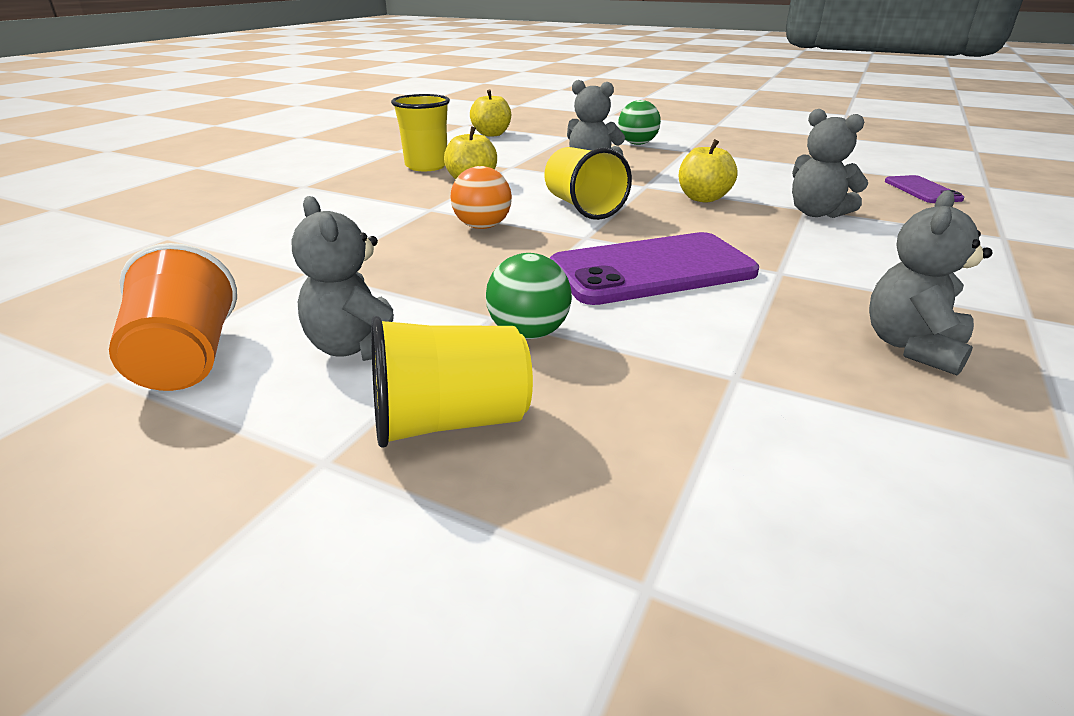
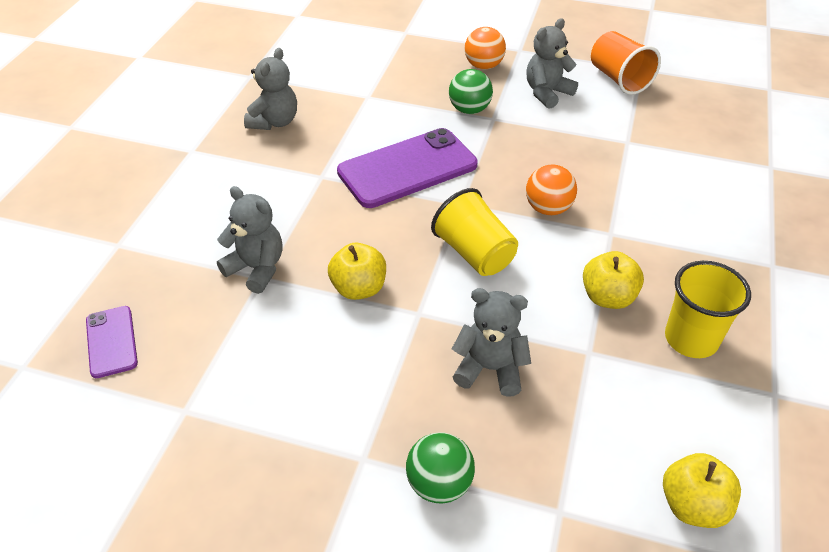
camera: 170 degrees right, 15 degrees up
grey teddy bear [291,196,394,361] -> grey teddy bear turned 90 degrees counterclockwise [527,18,578,109]
yellow cup [371,316,533,448] -> orange ball [465,27,506,70]

